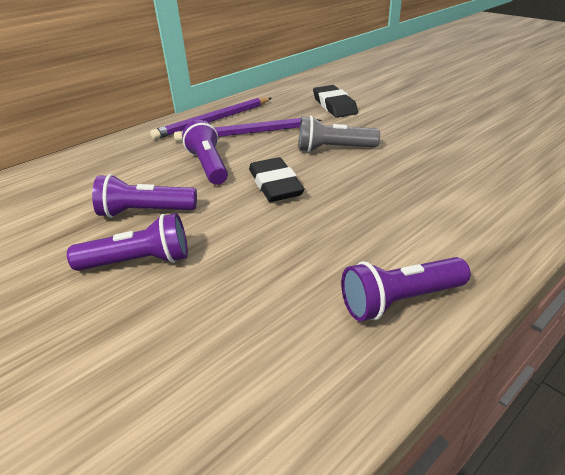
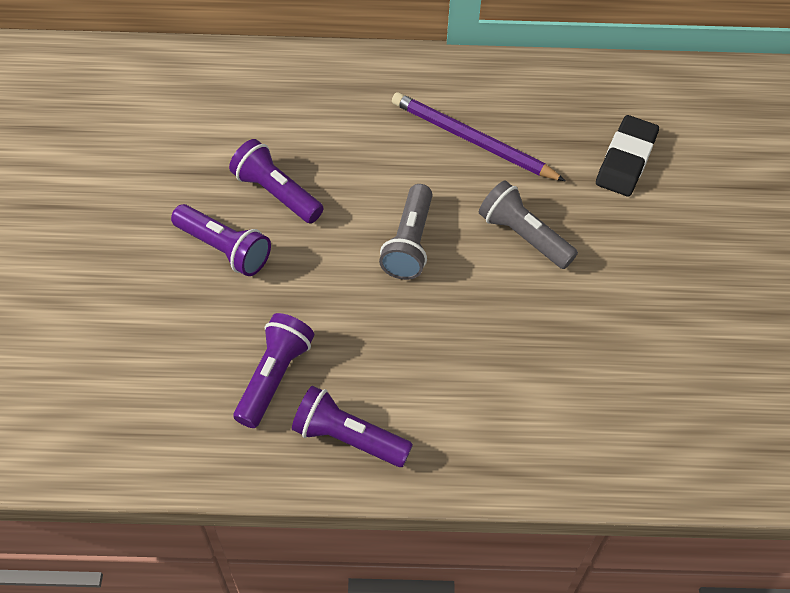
camera: 40 degrees right, 20 degrees up
purple pencil [150,97,272,140] -> none
purple flashlight [182,120,228,185] -> purple flashlight moved to [234,313,314,428]
black eraser [249,157,305,202] -> grey flashlight [379,184,433,280]

